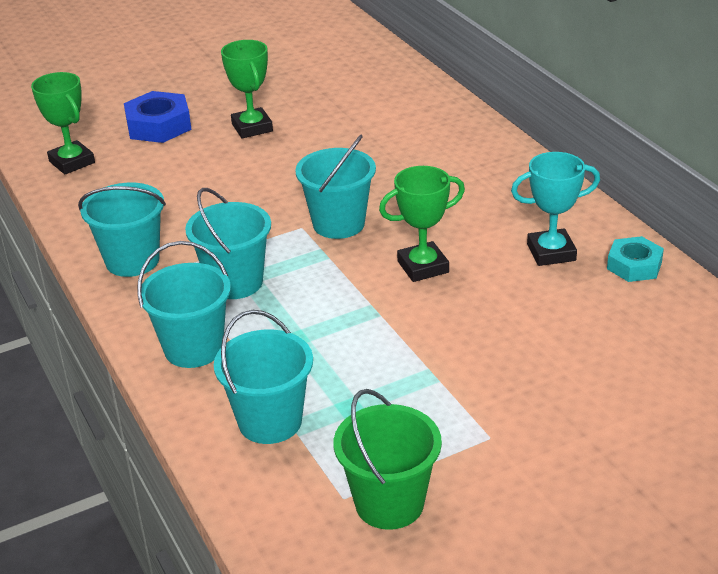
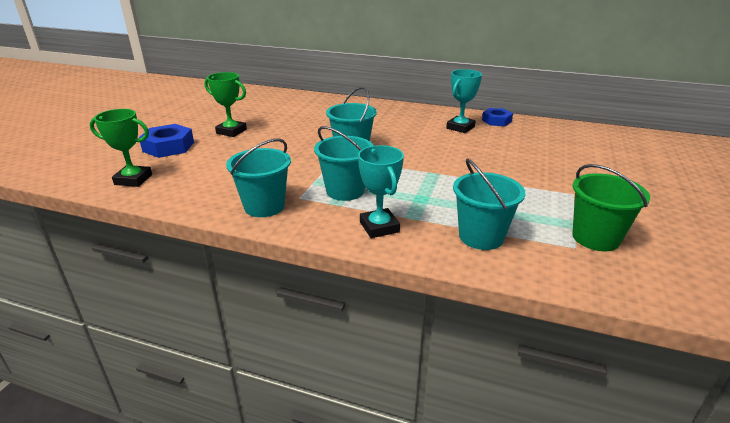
camera: 45 degrees left, 5 degrees down
turquoise bucket [137,241,231,368] -> turquoise trophy [358,145,404,238]
green trophy [379,166,465,282] -> none
turquoise nut [607,236,664,282] -> blue nut [482,108,513,126]

